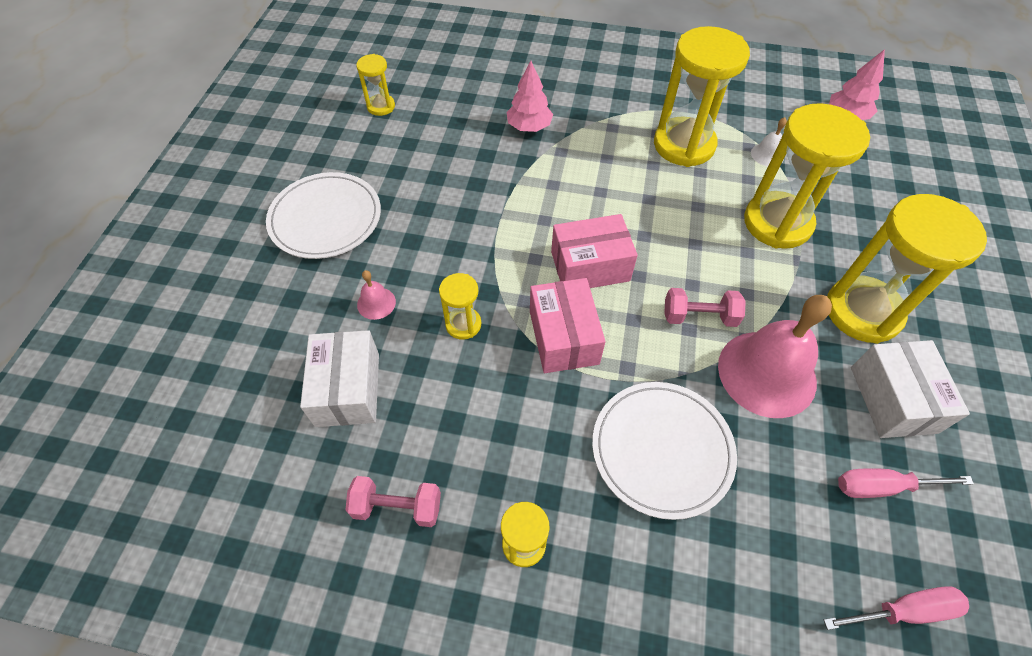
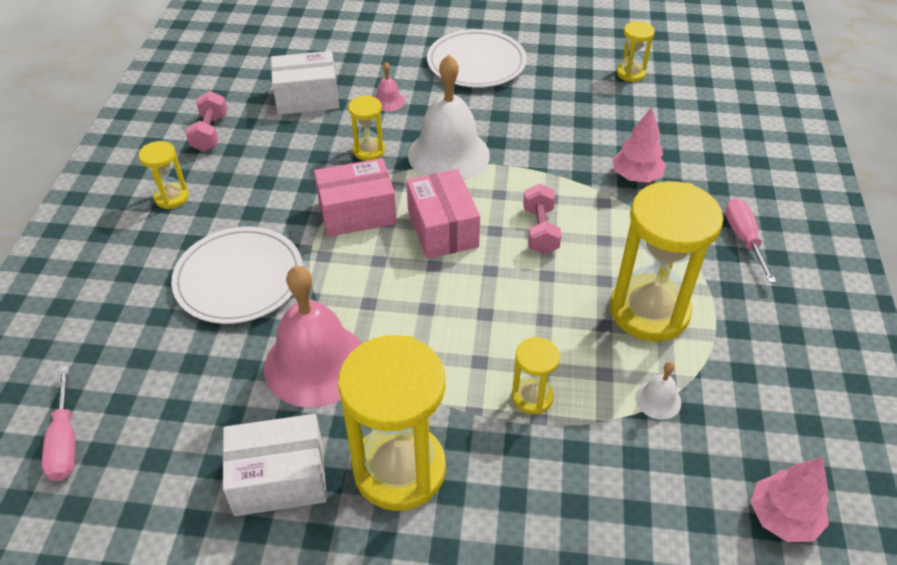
camera: 85 degrees right, 10 degrees down
pink dumbbell [664,288,746,327] -> pink dumbbell moved to [523,184,562,254]
yellow hourglass [744,103,870,249] -> yellow hourglass [512,337,560,414], size x0.48
pink screwdriver [838,468,974,498] -> pink screwdriver moved to [725,199,776,283]
none -> white bell [408,55,490,180]

